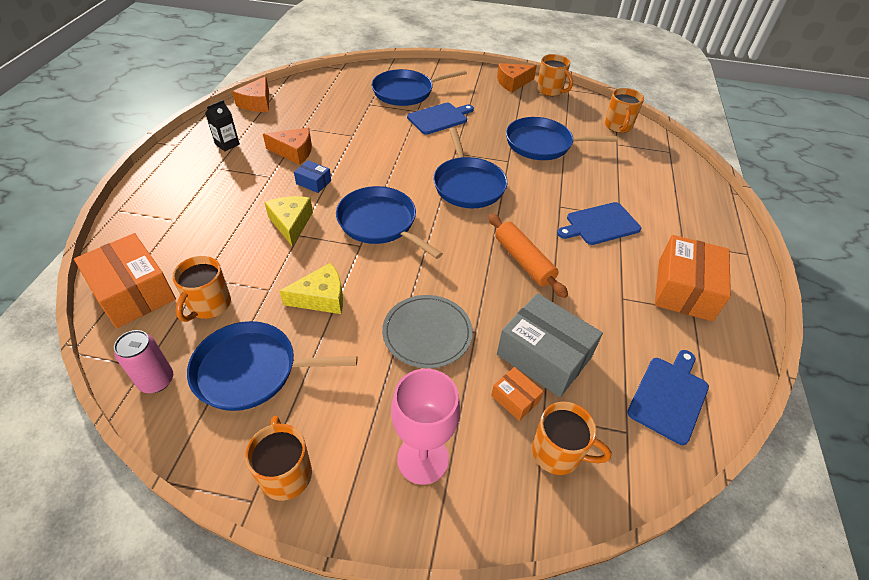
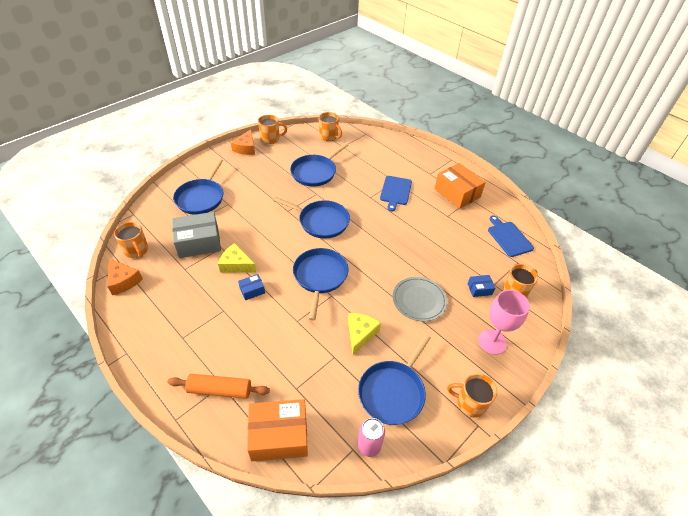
camera: 55 degrees left, 0 degrees up
orange mug [172,256,231,322] -> orange mug moved to [114,222,148,258]
black carton [205,100,240,151] -> none
orange cheese [263,128,312,165] -> none
yellow cheese [264,196,313,247] -> yellow cheese moved to [218,243,256,273]
blue pan [336,186,443,259] -> blue pan turned 105 degrees clockwise [293,248,348,320]
blue cutting board [407,103,474,135] -> none
orange rolling pin [488,214,568,298] -> orange rolling pin moved to [167,374,270,399]
orange box [491,367,543,421] -> blue box [468,275,495,297]
grey box [497,293,603,397] -> grey box moved to [172,212,221,258]

